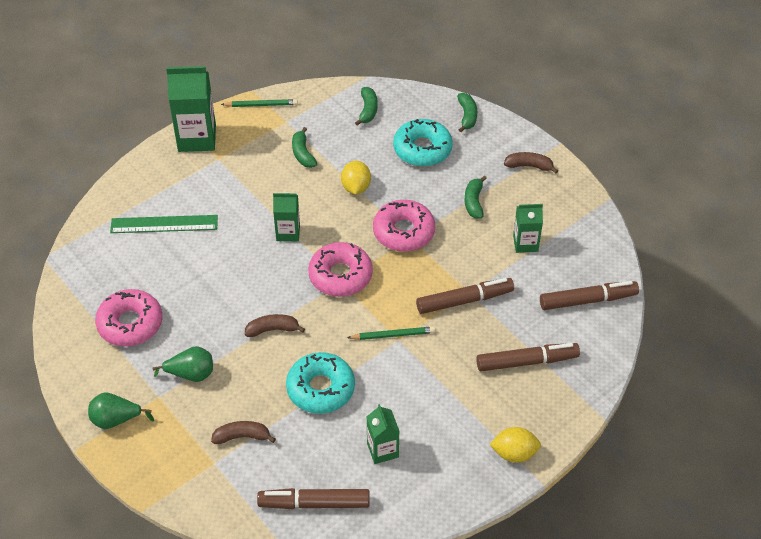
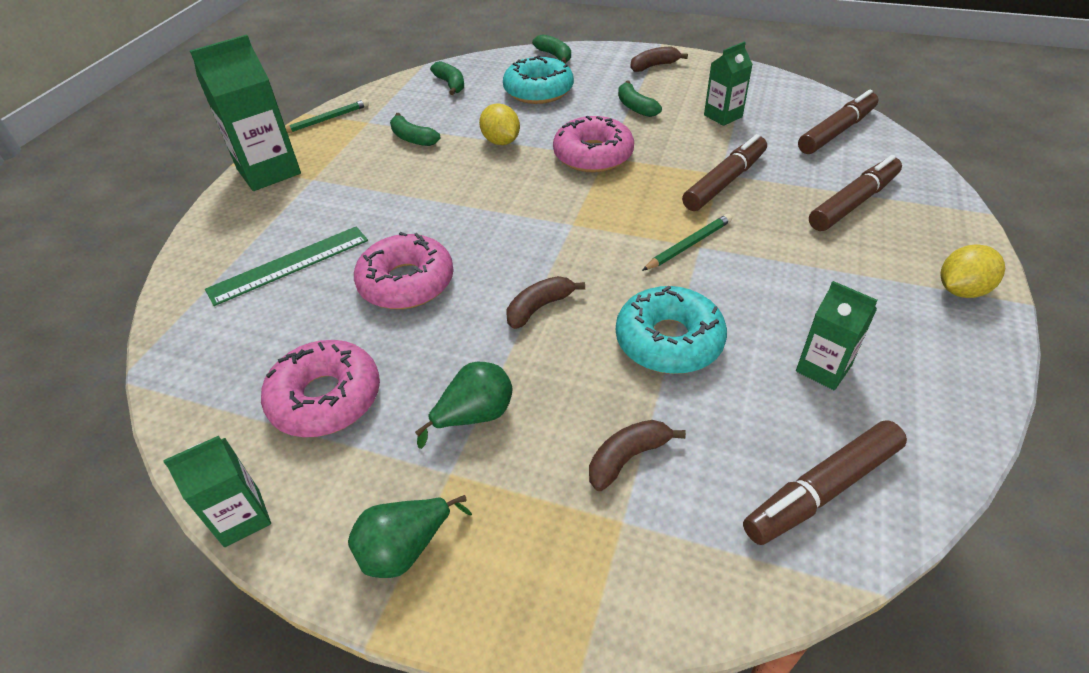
camera: 30 degrees left, 5 degrees down
green carton [273,193,300,241] -> green carton moved to [163,436,271,547]
pink donut [308,242,373,297] -> pink donut moved to [354,232,454,309]

